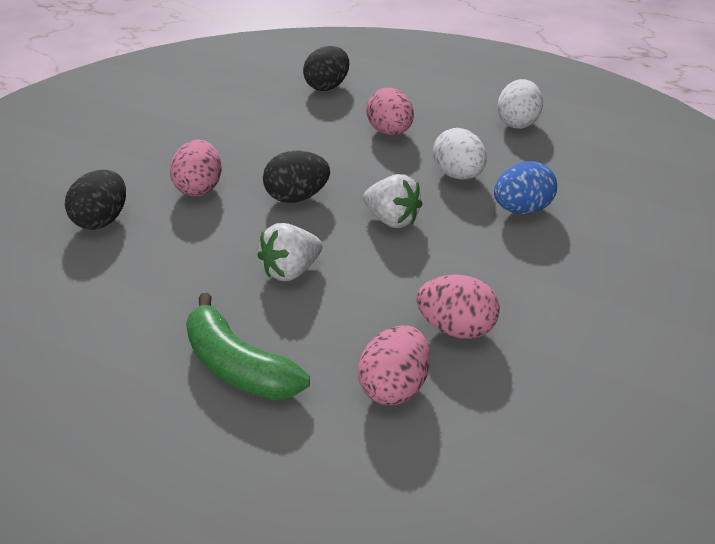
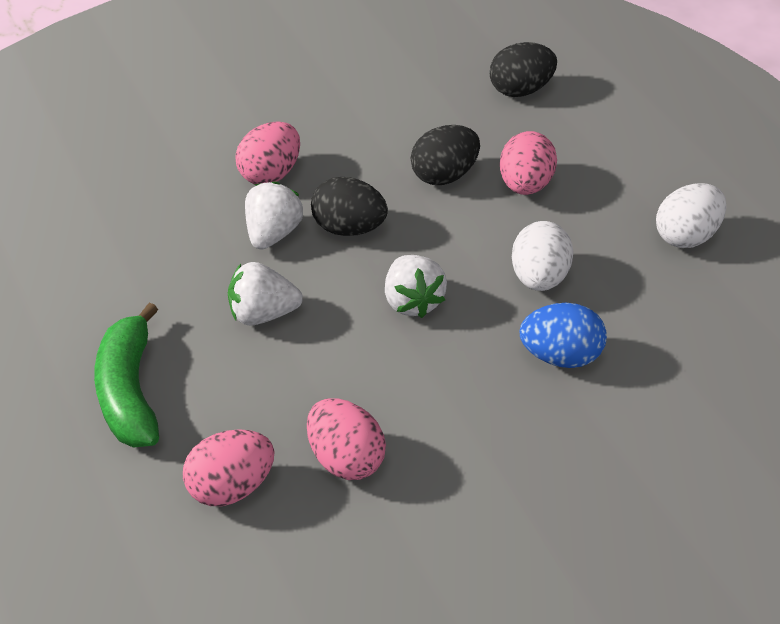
camera: 35 degrees right, 10 degrees up
black egg [65,170,126,230] -> black egg moved to [411,125,480,185]
none -> white strawberry [245,181,303,250]

